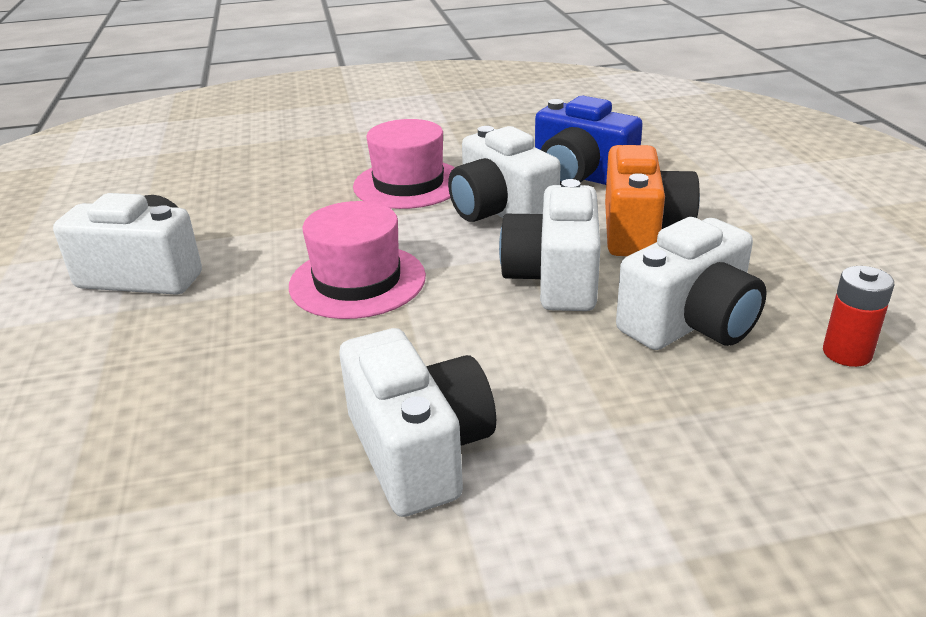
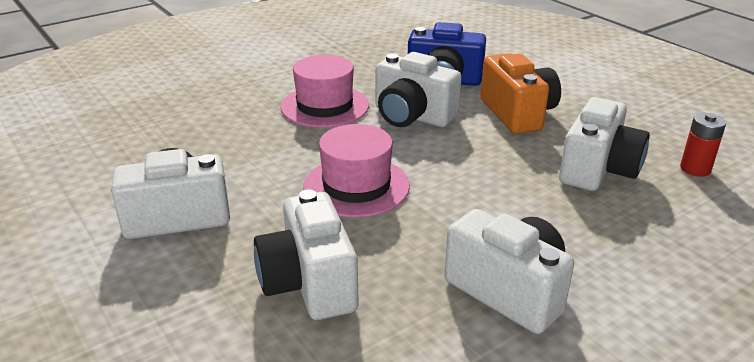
camera: 25 degrees left, 0 degrees up
white camera [499,179,601,311] -> white camera moved to [254,190,358,320]

